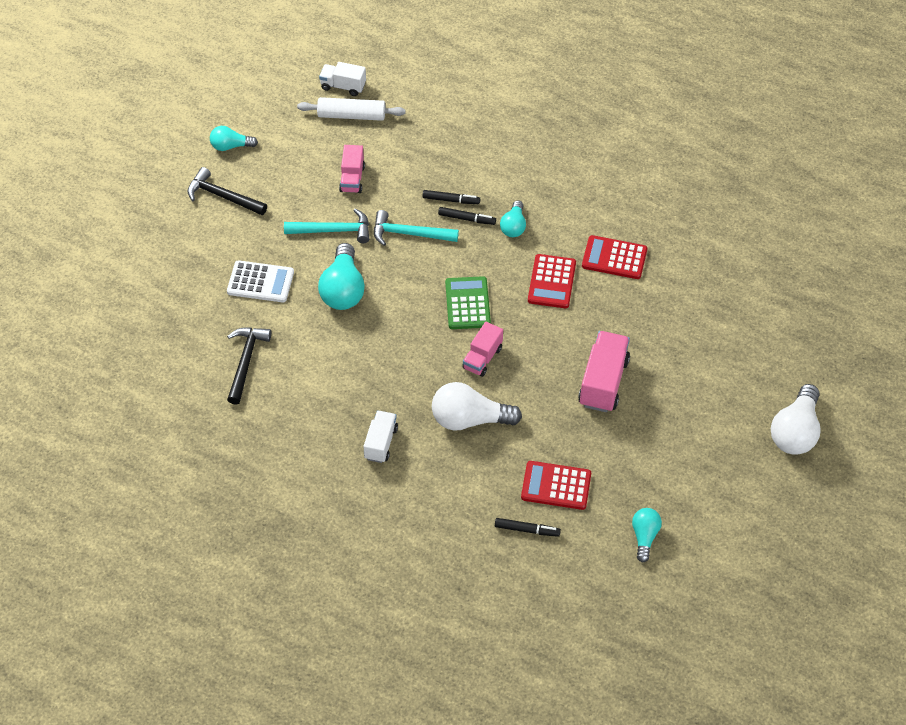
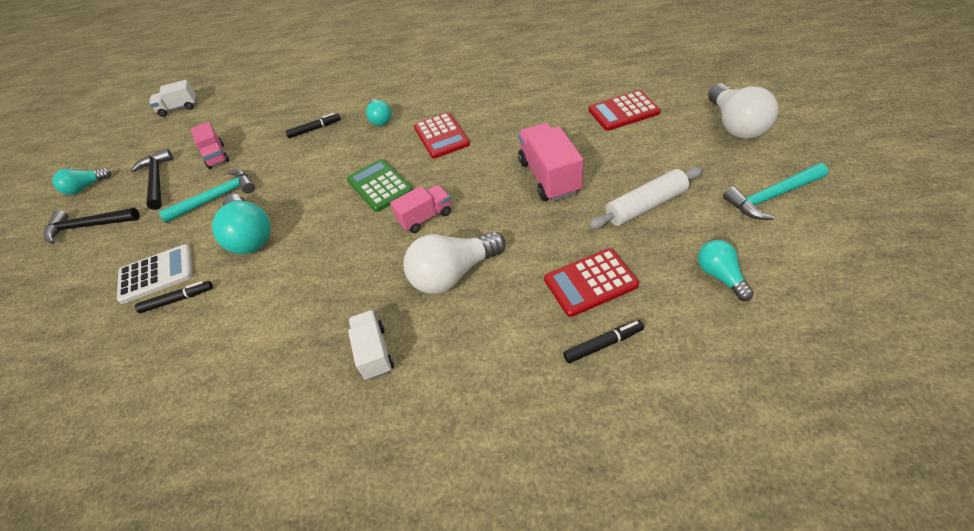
camera: 25 degrees left, 5 degrees down
black hammer [227,327,271,404] -> black hammer moved to [131,148,173,210]
white rolling pin [297,97,406,121] -> white rolling pin moved to [589,167,703,229]
turquoise hammer [374,210,459,246] -> turquoise hammer moved to [723,163,828,220]
black marker [438,207,496,225] -> black marker moved to [135,281,213,313]
pink truck [462,322,503,377] -> pink truck turned 120 degrees counterclockwise [390,185,451,233]
red calculator [582,235,647,279] -> red calculator moved to [588,90,661,131]

